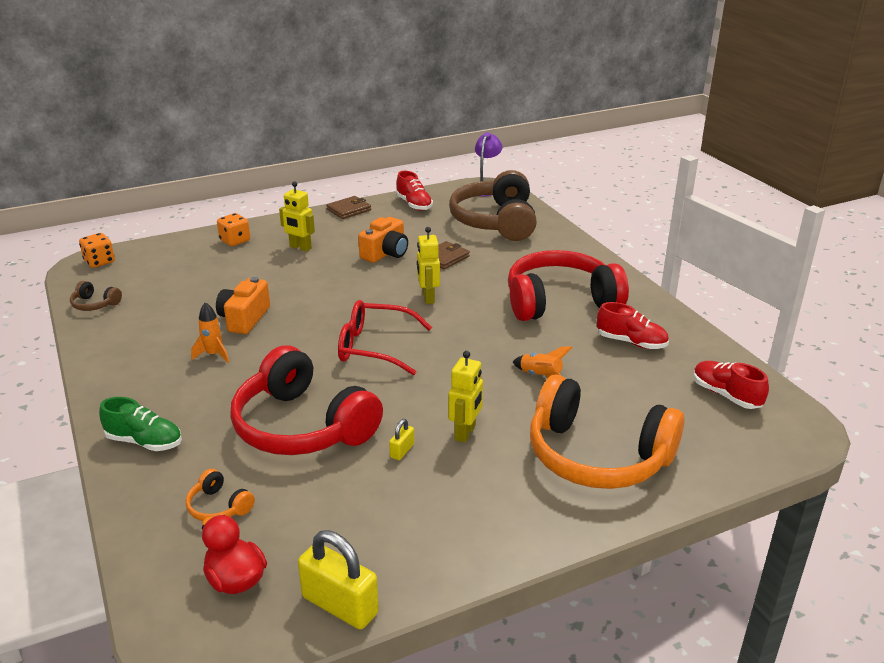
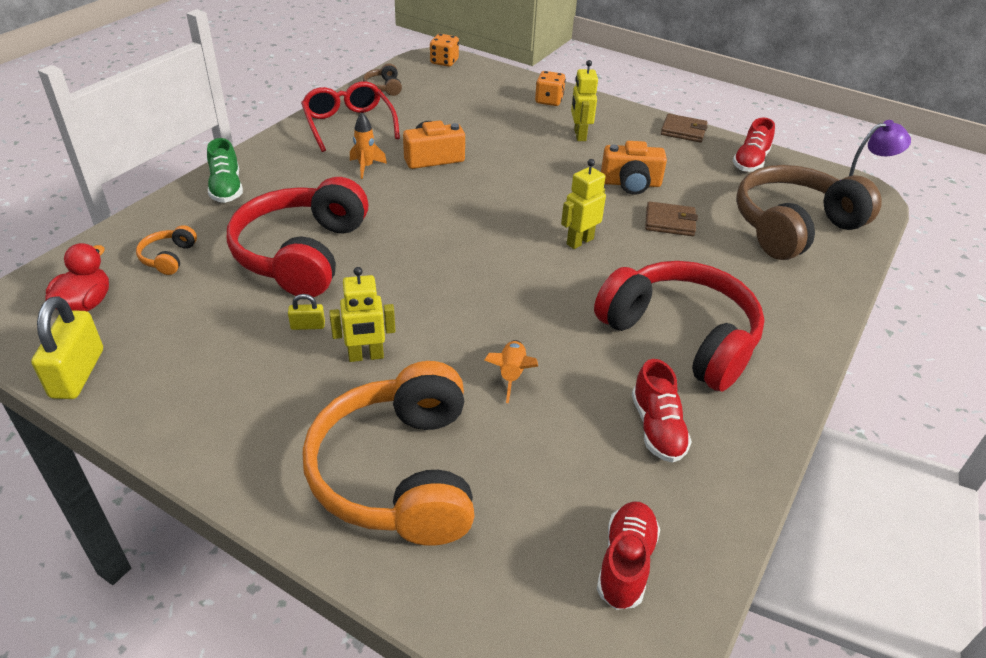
camera: 55 degrees right, 10 degrees up
red glasses [338,300,432,375] -> red glasses moved to [301,81,400,152]

